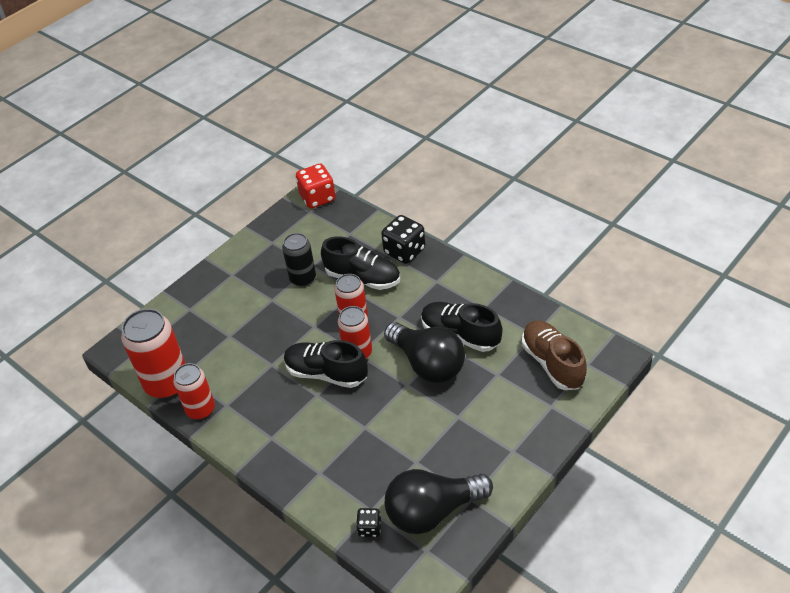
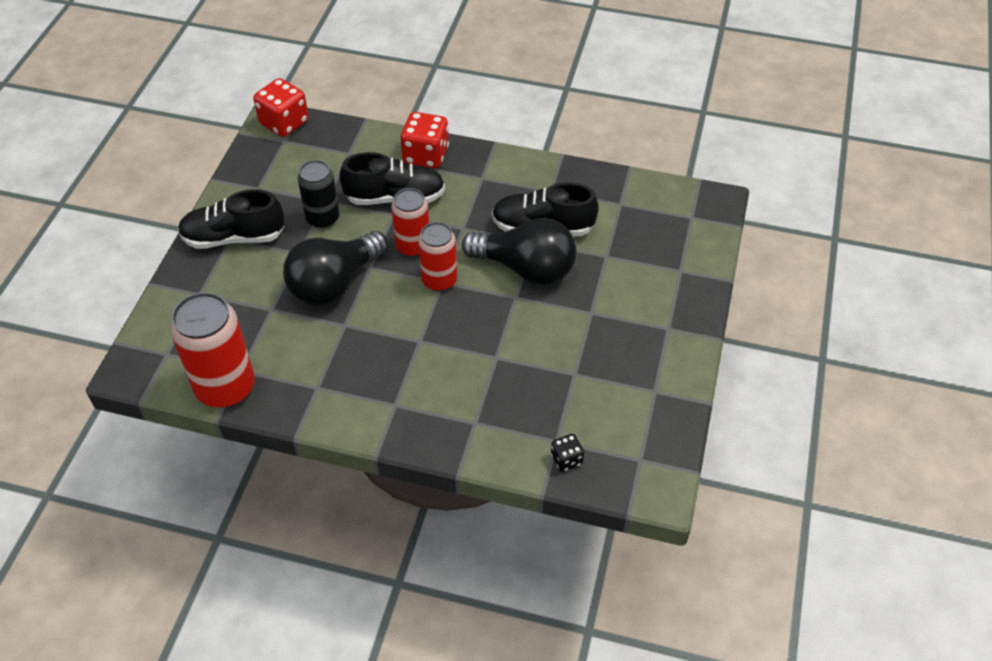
camera: 30 degrees left, 5 degrees up
red can [173,363,215,419] -> none
black shoe [284,340,368,388] -> black shoe moved to [178,189,285,249]
black dice [381,215,425,264] -> red dice [401,112,449,168]
black light bulb [385,469,493,534] -> black light bulb moved to [283,231,388,306]
brown shoe [522,320,587,390] -> none

